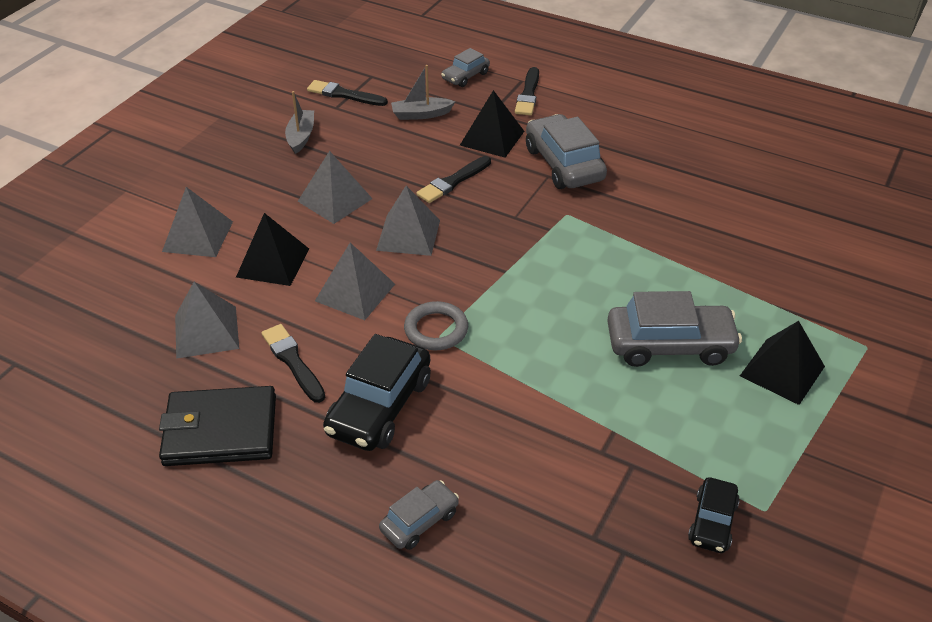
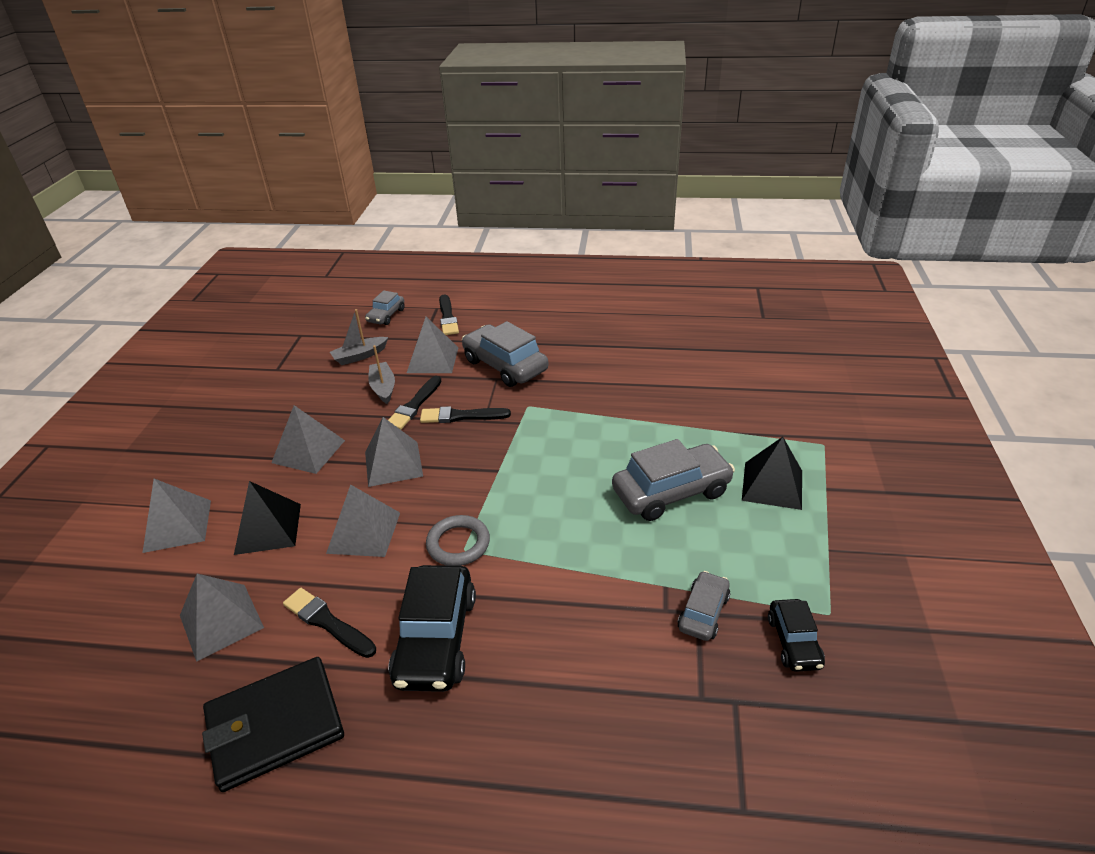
camera: 20 degrees left, 5 degrees down
grey boat [285,91,314,154] -> grey boat moved to [368,345,395,404]
black brush [307,80,388,106] -> black brush moved to [420,406,511,423]
grey car [379,480,459,550] -> grey car moved to [678,571,730,641]
black pyramid [460,90,524,158] -> grey pyramid [407,317,458,373]

